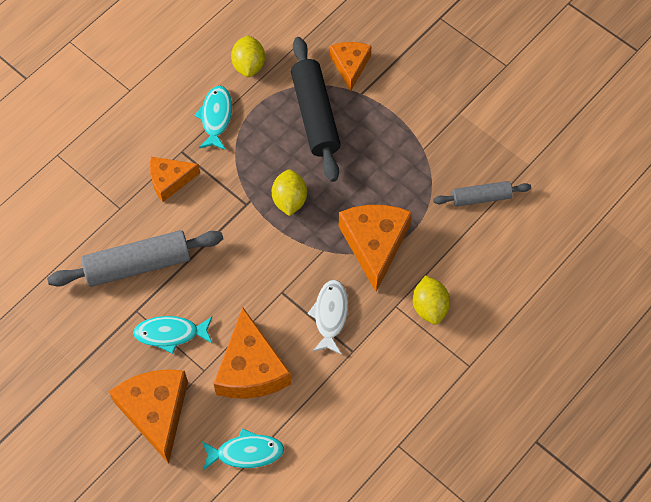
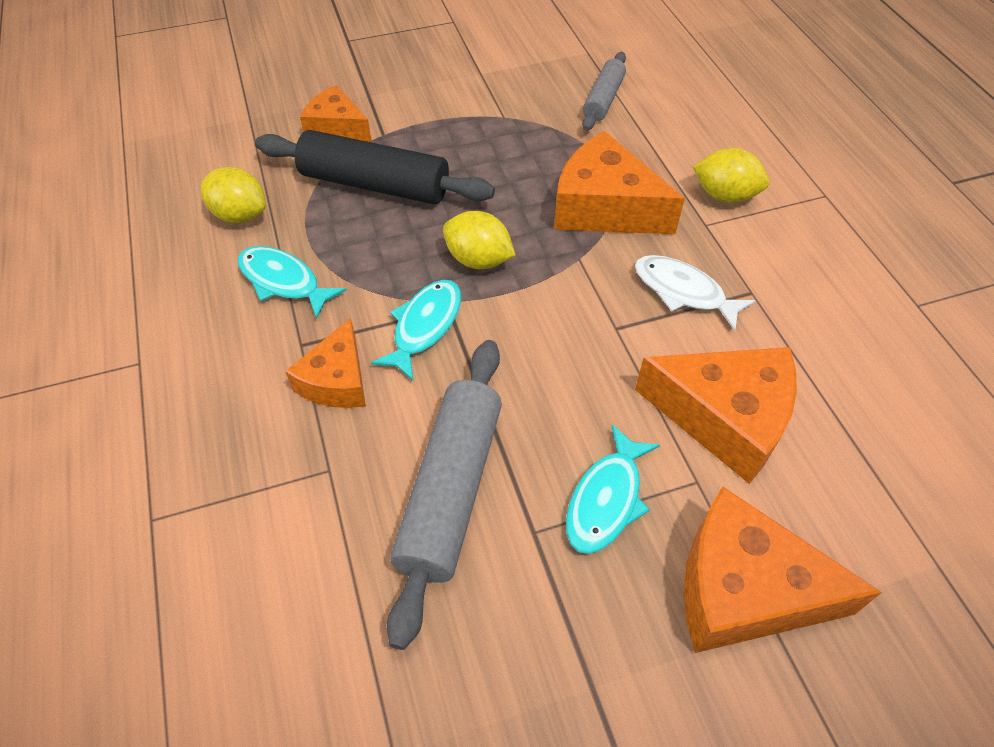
camera: 60 degrees left, 10 degrees down
turquoise fish [202,428,284,470] -> turquoise fish moved to [371,280,461,381]

